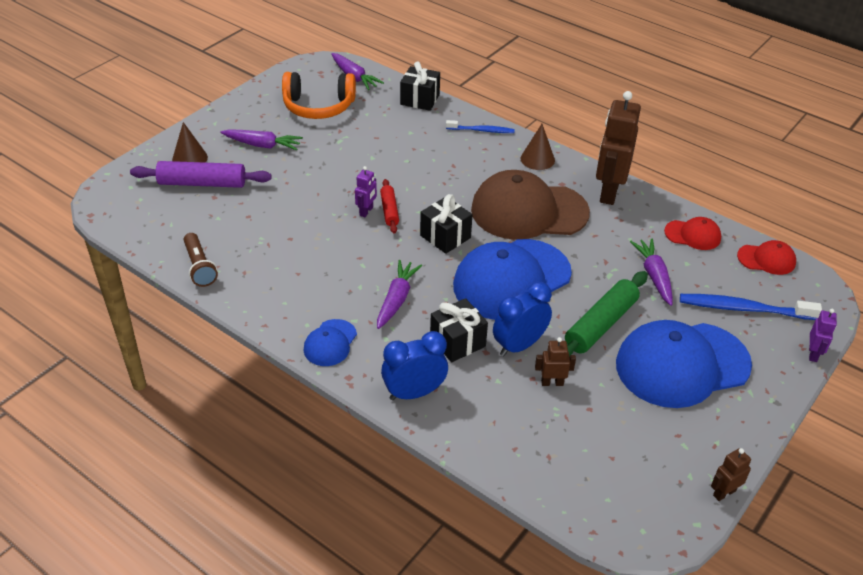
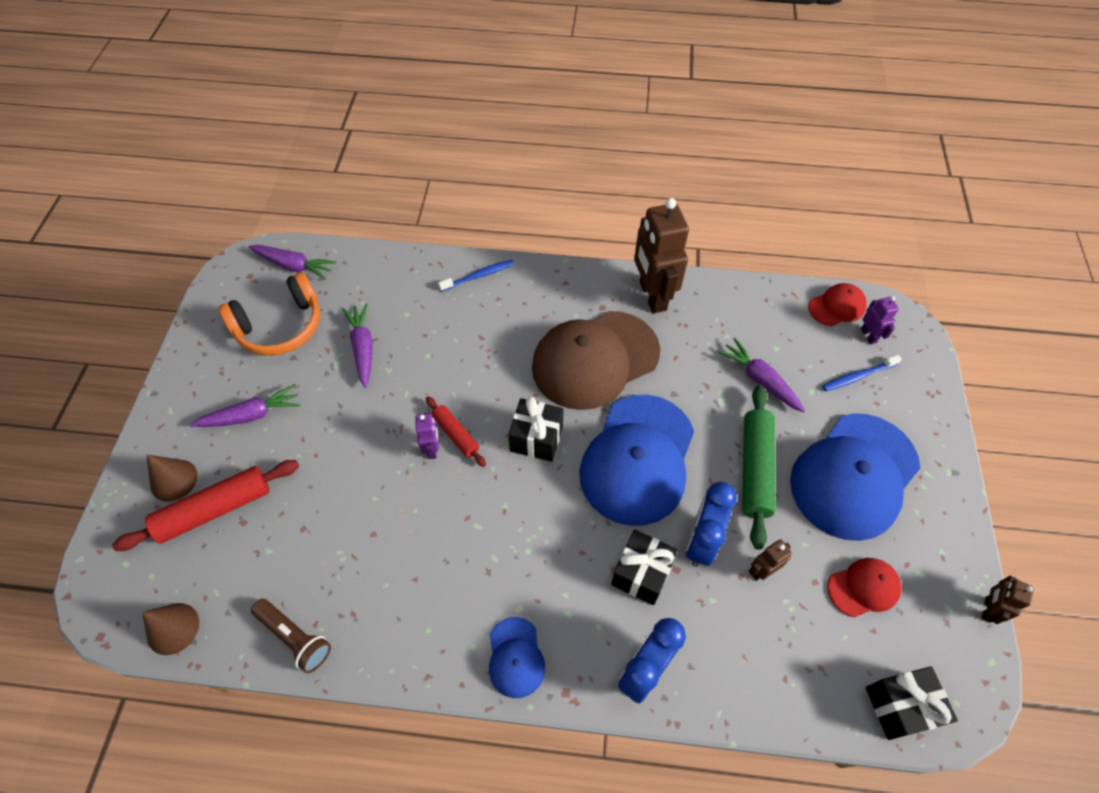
camera: 30 degrees left, 15 degrees up
purple rolling pin [130,161,272,188] -> red rolling pin [112,460,299,551]
purple carrot [377,260,422,329] -> purple carrot moved to [342,303,373,388]
black gift [400,61,440,111] -> black gift moved to [866,666,958,740]
brown cone [521,124,555,170] -> brown cone moved to [142,603,199,655]
red cap [664,217,721,250] -> red cap moved to [827,558,902,617]
blue toothbrush [680,294,822,320] -> blue toothbrush [822,355,902,392], size x0.61
purple robot [809,309,837,362] -> purple robot moved to [861,296,899,344]

